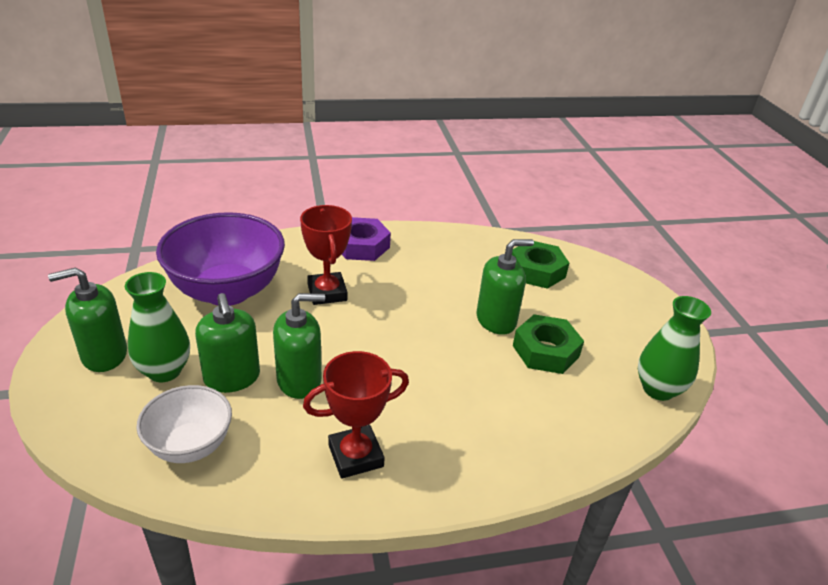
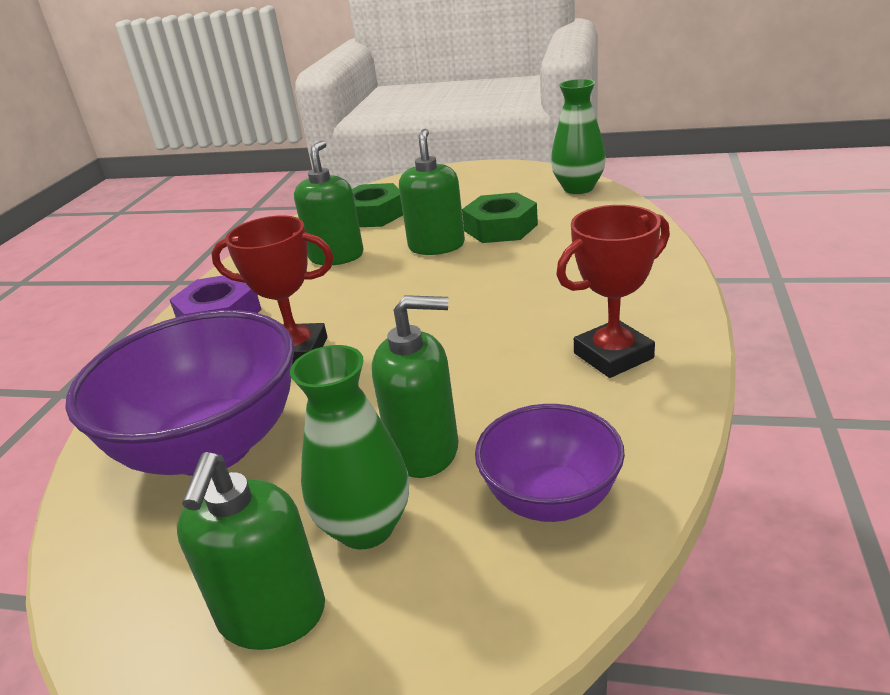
camera: 60 degrees left, 5 degrees down
white bowl [136,385,232,463] -> purple bowl [475,404,625,522]
green soap dispenser [273,293,325,399] -> green soap dispenser moved to [294,140,364,265]
red trophy [303,351,409,479] -> red trophy turned 60 degrees clockwise [556,205,670,378]

